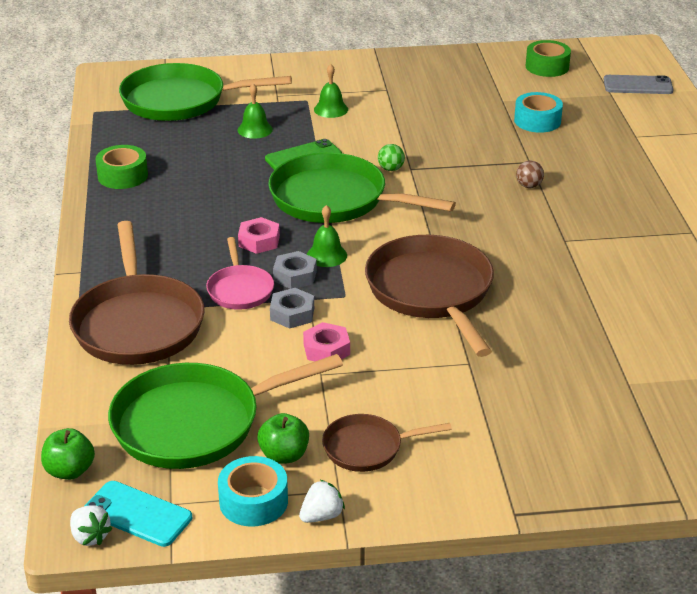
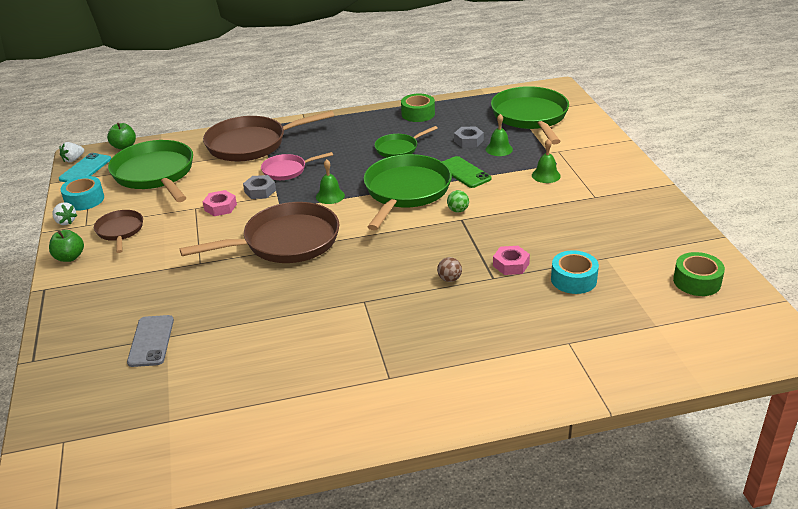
camera: 85 degrees right, 0 degrees up
pink nut [238,217,280,254] -> pink nut moved to [493,246,530,275]
green apple [257,413,309,464] -> green apple moved to [49,230,84,262]
grey nut [273,251,317,289] -> grey nut moved to [454,126,484,148]
grey phone [603,75,673,94] -> grey phone moved to [127,315,174,367]
none -> green pan [374,126,438,158]

